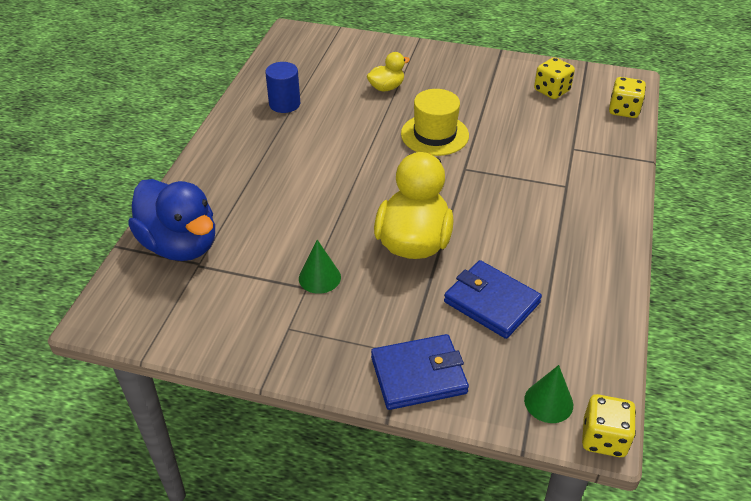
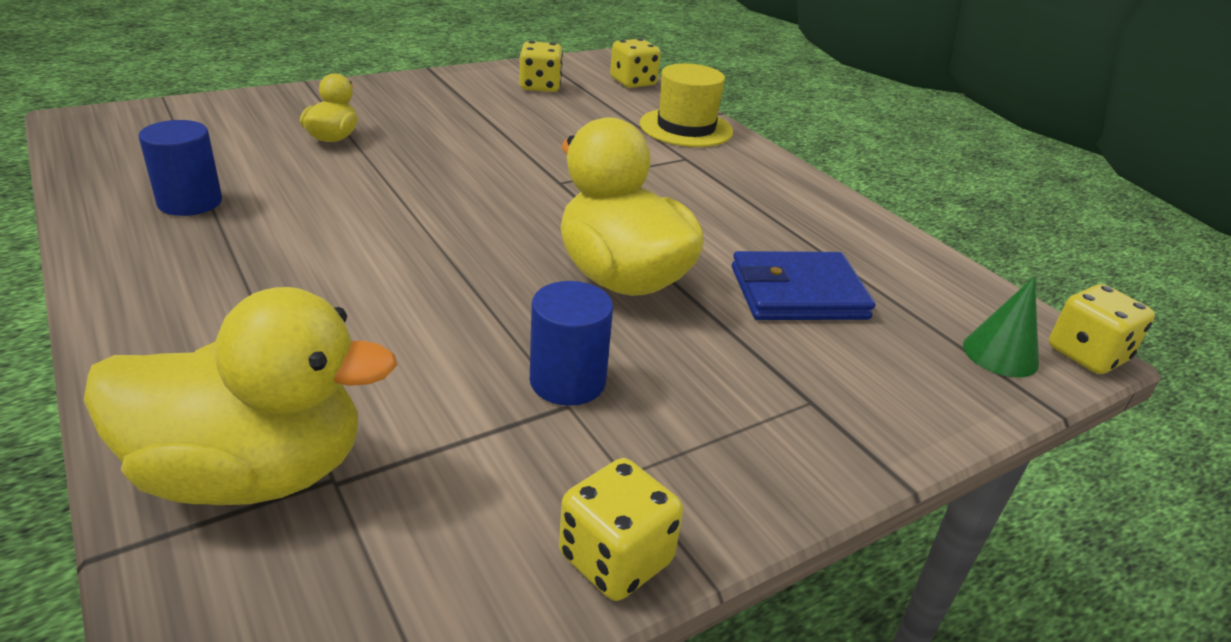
camera: 50 degrees left, 10 degrees down
blue duck [128,179,215,261] -> yellow duck [83,287,397,505]
green cone [299,240,341,294] -> blue cylinder [530,281,613,406]
blue wallet [371,334,469,410] -> none
yellow hat [401,89,469,156] -> yellow hat moved to [640,63,733,147]
none -> yellow dice [559,458,683,601]

